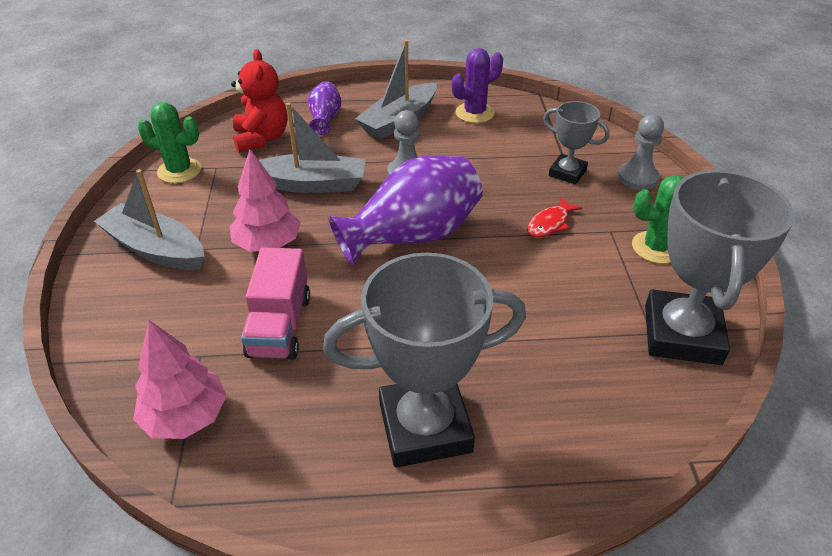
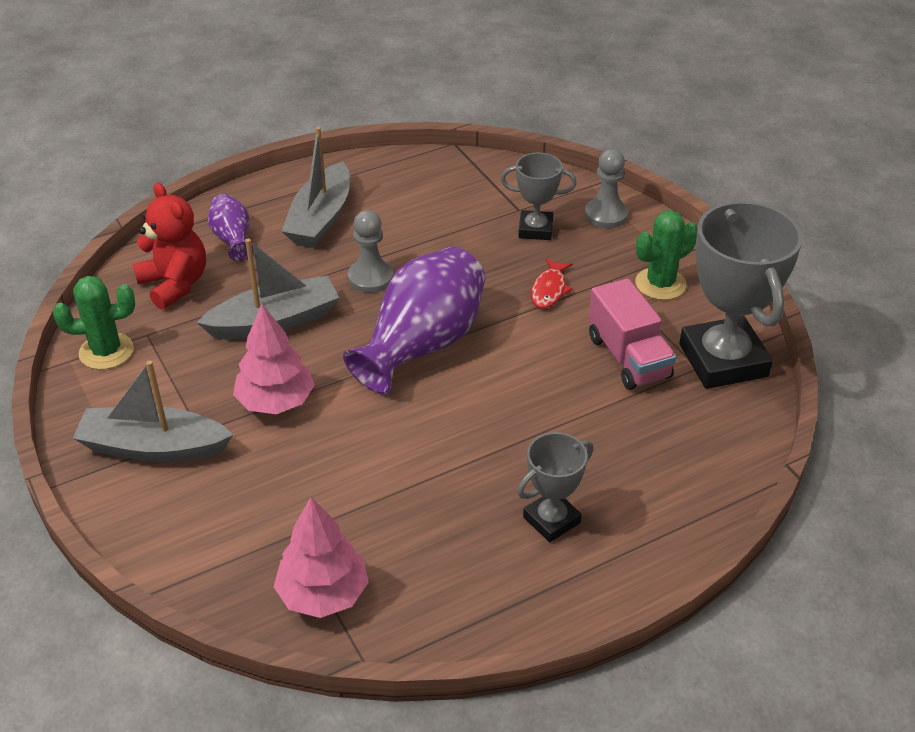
camera: 25 degrees left, 0 degrees up
pink truck [241,247,310,360] -> pink truck moved to [588,278,676,390]
grey trophy [323,252,526,468] -> grey trophy [517,432,593,542], size x0.53
purple cactus [452,48,503,123] -> none

